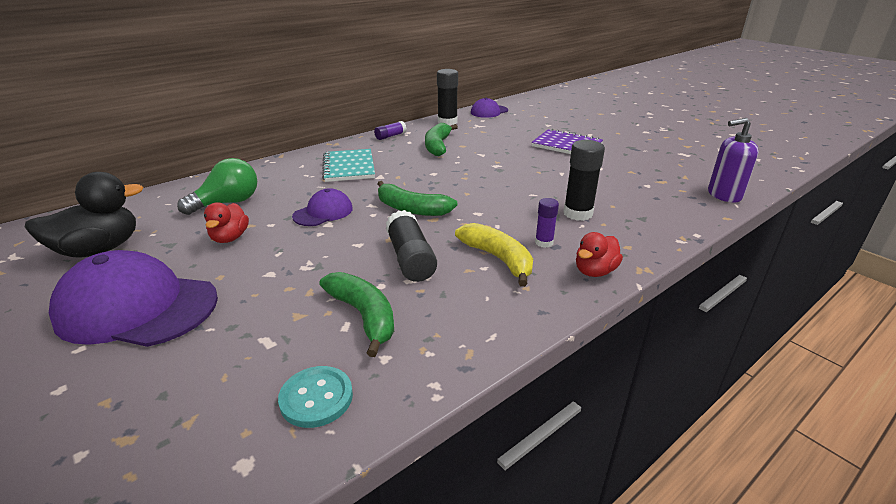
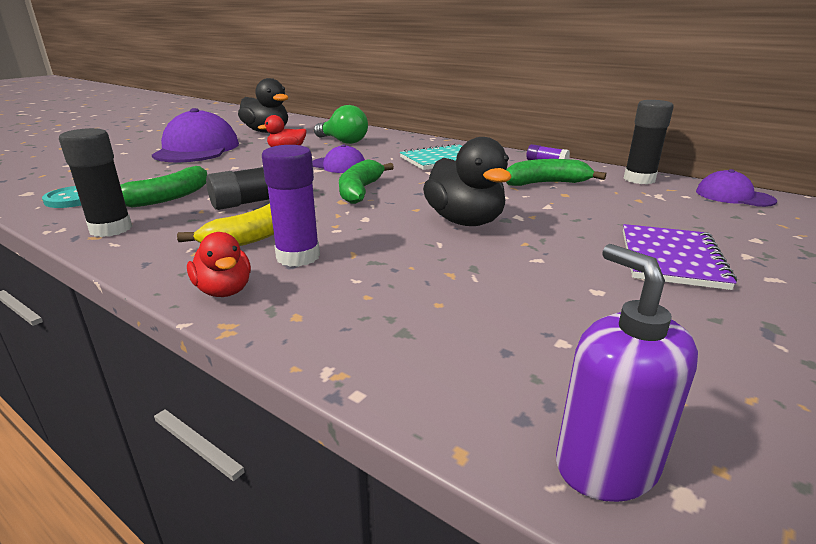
camera: 75 degrees right, 5 degrees down
purple glue stick [535,198,559,248] -> purple glue stick [262,145,320,267], size x1.73
black glue stick [563,140,605,221] -> black glue stick moved to [59,128,132,237]
red duck [576,232,623,277] -> red duck turned 150 degrees counterclockwise [187,232,251,297]
none -> black duck [423,137,511,226]

